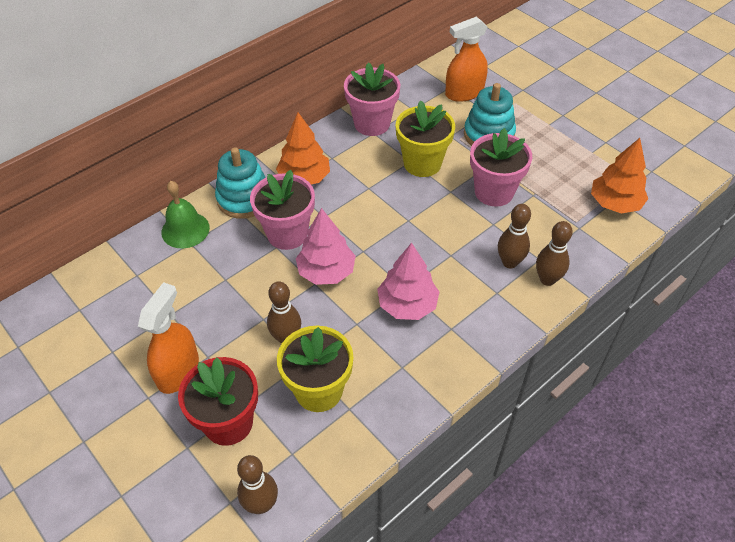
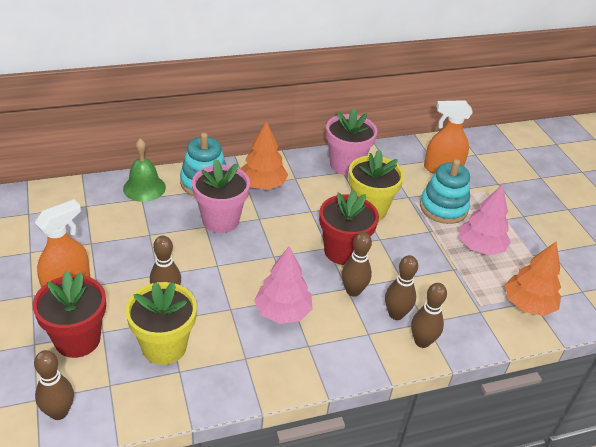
camera: 20 degrees right, 10 degrees down
pink tree [296,208,356,285] -> pink tree moved to [459,184,511,255]
pink flower pot [470,128,532,207] -> none
none -> red flower pot [319,190,379,265]
none -> brown bowling pin [341,232,372,297]

